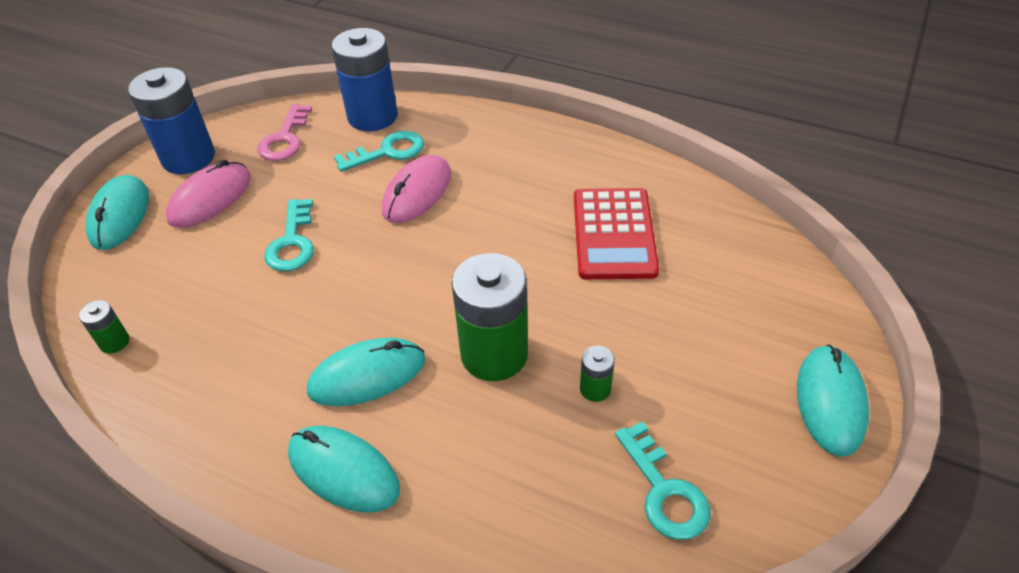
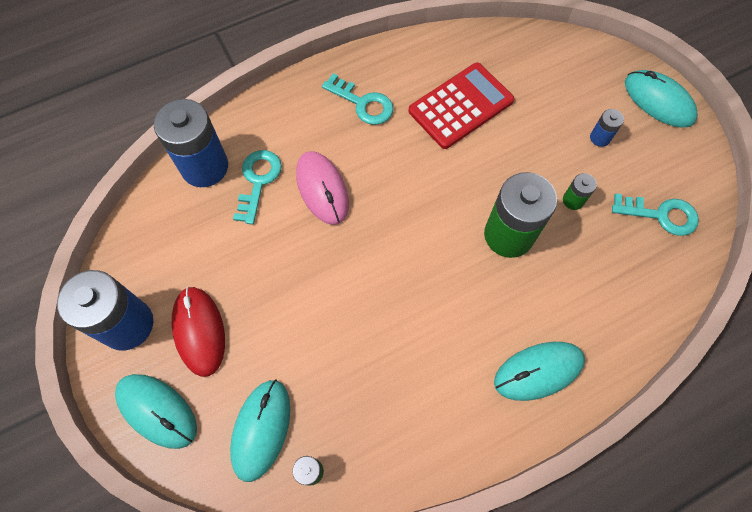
camera: 55 degrees left, 20 degrees up
pink mouse [166,159,251,228] -> red mouse [172,287,225,377]
pink key [257,104,312,161] -> none
turquoise key [264,199,314,271] -> turquoise key moved to [322,73,393,125]
turquoise mouse [307,338,425,406] -> turquoise mouse moved to [230,379,290,482]
red calculator [574,188,659,279] -> red calculator turned 75 degrees counterclockwise [409,62,514,149]
none -> blue battery [590,109,624,147]

